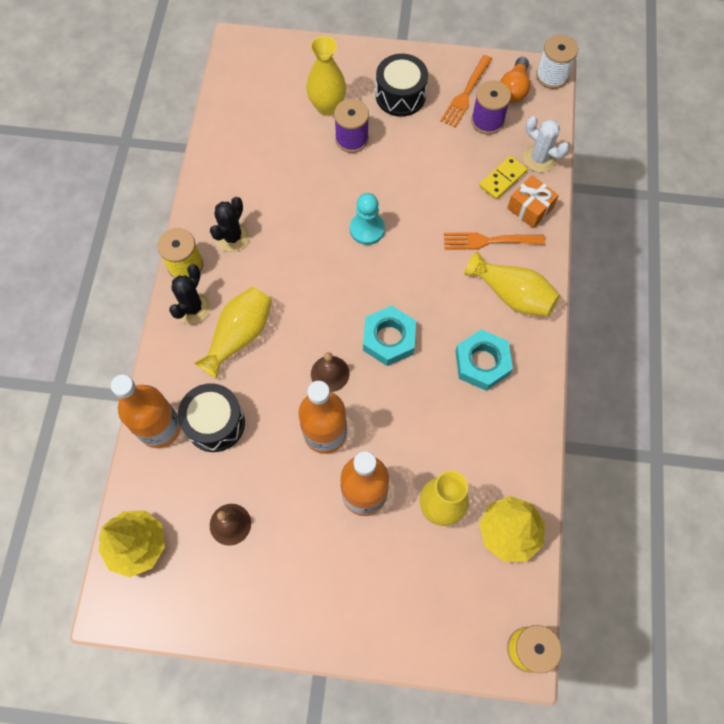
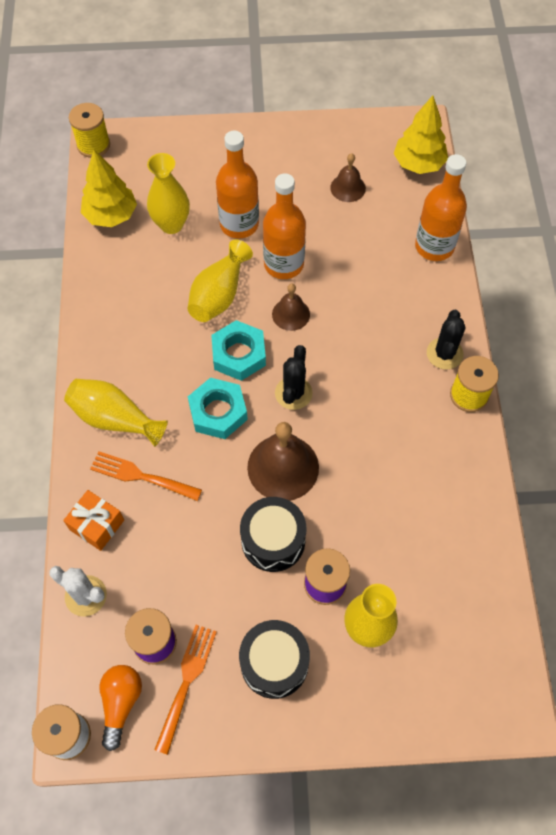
camera: 170 degrees right, 5 degrees down
black drum [178,383,245,452] -> black drum moved to [240,497,306,572]
yellow vase [194,286,272,379] -> yellow vase moved to [188,240,253,322]
black cactus [210,197,250,252] -> black cactus moved to [275,345,313,410]
turquoise pawn [350,193,385,245] -> brown bell [247,422,319,501]
orange fork [444,232,545,250] -> orange fork turned 150 degrees counterclockwise [90,451,202,501]
turquoise nut [455,329,513,391] -> turquoise nut moved to [188,378,248,439]
yellow domino [479,155,528,200] -> none

